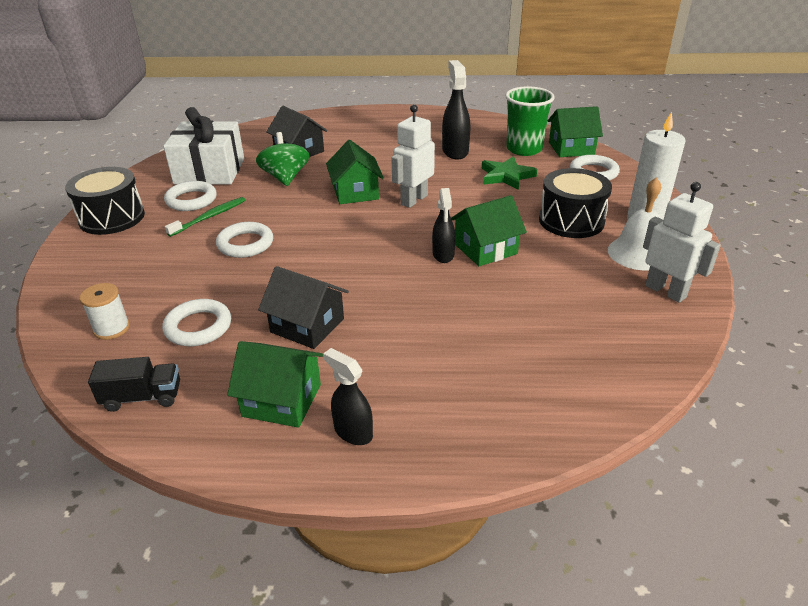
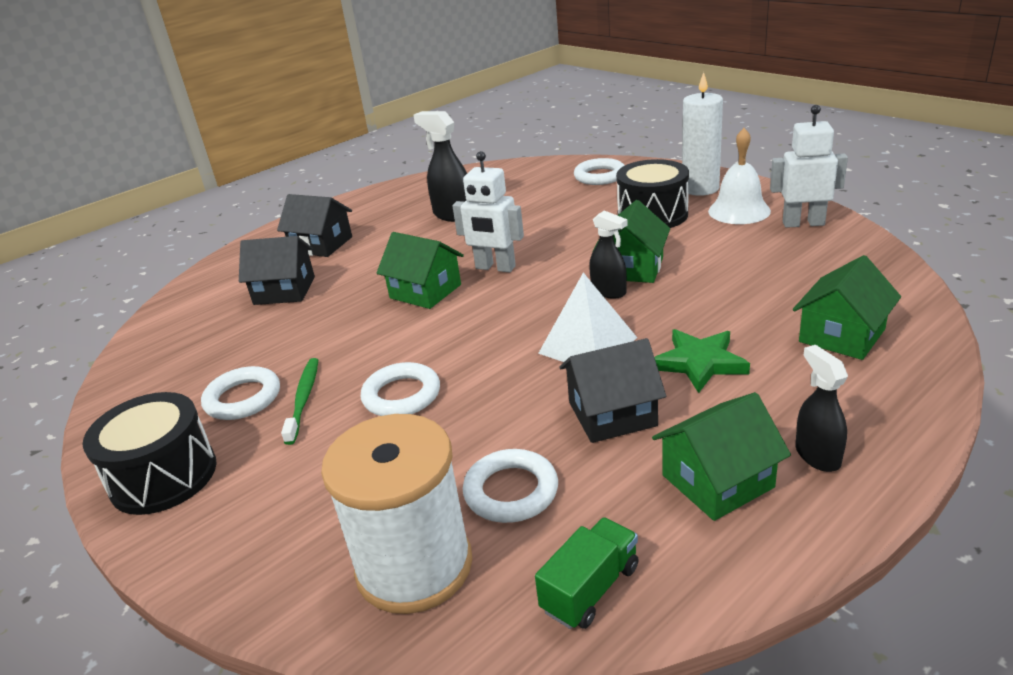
camera: 40 degrees left, 5 degrees down
white spool [80,283,130,340] -> white spool [321,414,473,614], size x2.15
black truck [88,357,180,412] -> green truck [535,517,639,629]
white gift [163,107,244,185] -> none
green spinning top [256,132,310,186] -> none
black spray bottle [323,348,373,445] -> black spray bottle turned 75 degrees clockwise [795,345,848,472]
white robot [391,104,435,208] -> white robot turned 60 degrees counterclockwise [452,151,524,273]
green star [482,156,537,190] -> green star moved to [654,329,750,393]
green cup [505,86,555,156] -> none
green house [548,106,603,157] -> green house moved to [793,255,901,360]
none -> black house [277,194,352,257]
none -> white pyramid [538,272,637,362]

